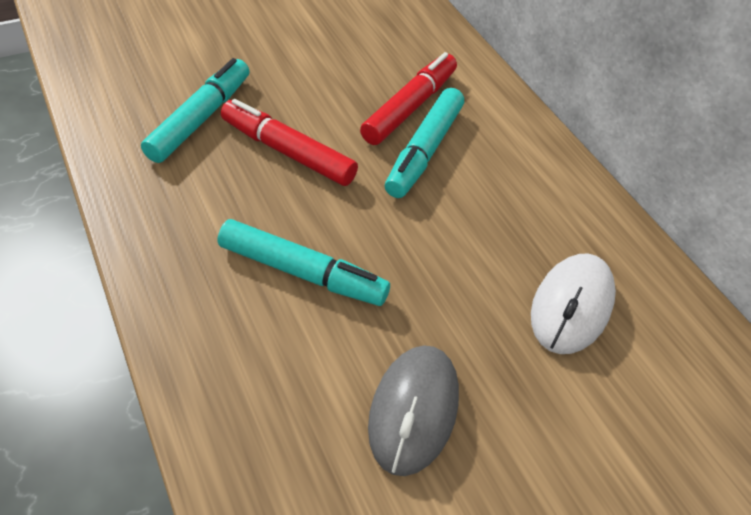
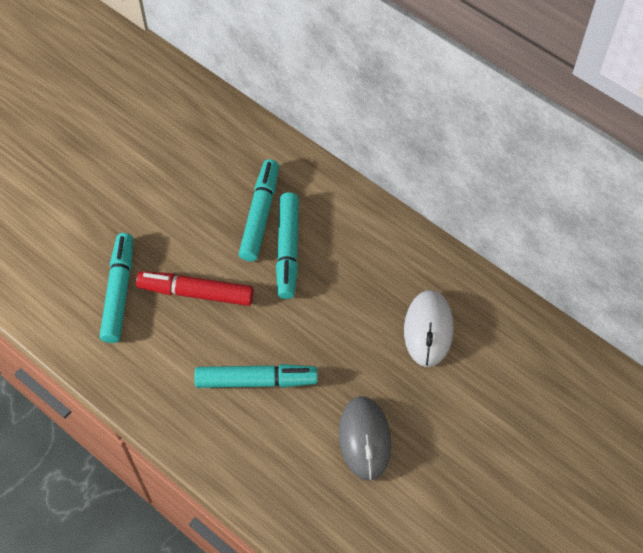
camera: 20 degrees left, 10 degrees up
red marker [360,52,457,145] -> turquoise marker [239,159,279,261]

